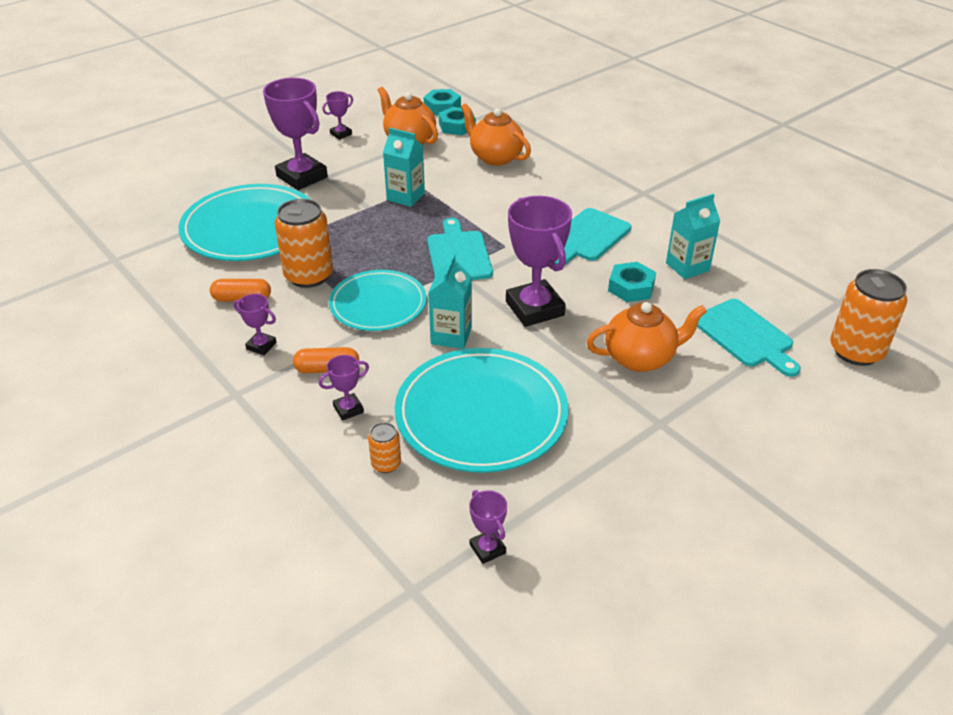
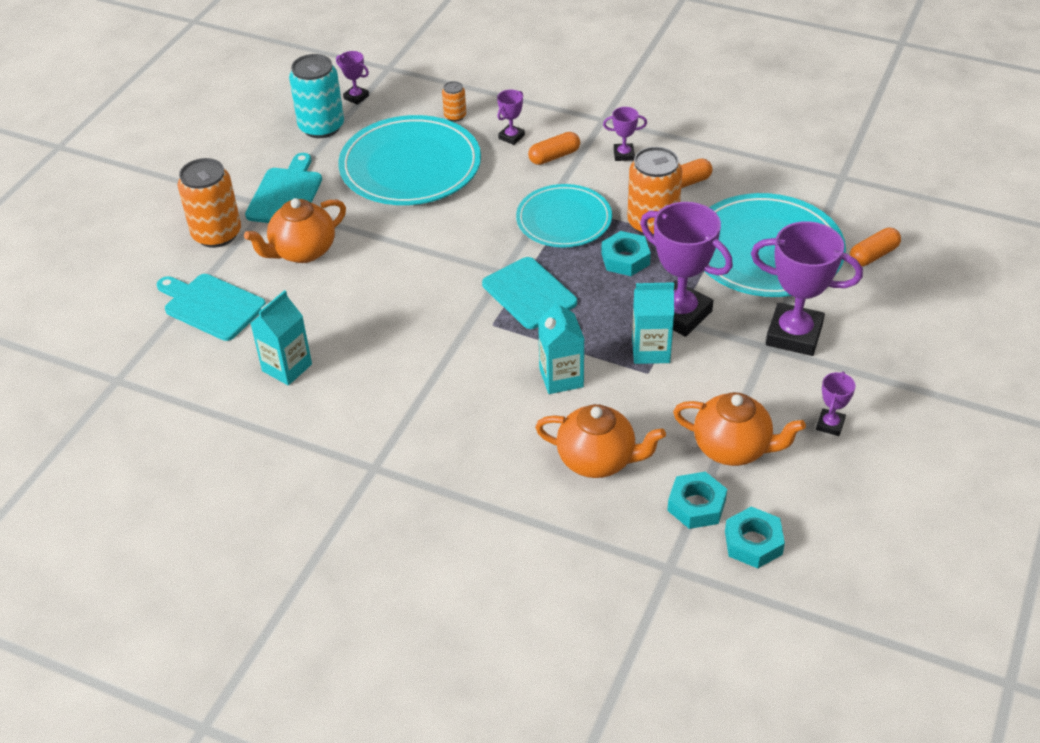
camera: 155 degrees right, 5 degrees up
turquoise carton [428,254,472,349] -> turquoise carton moved to [538,298,584,394]
purple trophy [506,196,572,327] -> purple trophy moved to [640,202,733,337]
turquoise cutting board [555,208,631,265] -> turquoise cutting board moved to [245,153,322,223]
turquoise nut [608,262,656,302] -> turquoise nut moved to [601,231,651,276]
orange can [830,269,907,366] -> orange can moved to [178,158,241,248]
none -> turquoise can [289,54,344,138]
none -> orange capsule [850,227,901,267]

